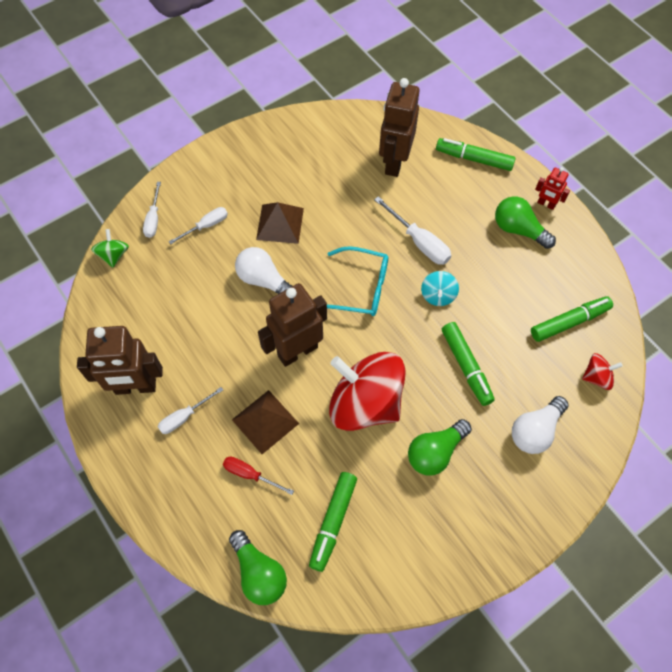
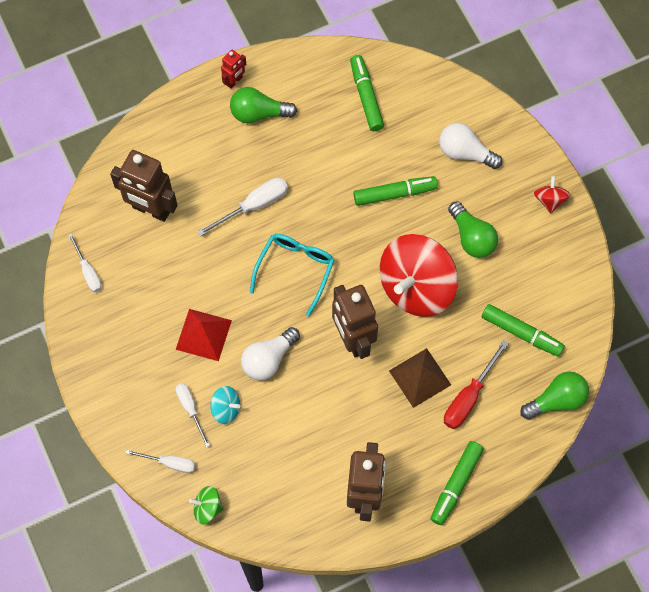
camera: 80 degrees left, 5 degrees up
white screwdriver [158,387,223,434] -> white screwdriver moved to [68,233,102,292]
red screwdriver [223,457,294,495] -> red screwdriver [444,340,509,429], size x1.52
brown pyramid [256,202,304,244] -> red pyramid [176,309,232,361]
turquoise spinning top [421,271,459,306] -> turquoise spinning top moved to [210,386,240,424]
green marker [436,138,516,171] -> green marker moved to [430,441,484,525]
green light bulb [495,196,556,249] -> green light bulb turned 45 degrees clockwise [230,87,297,123]
white light bulb [512,396,569,454] -> white light bulb turned 150 degrees clockwise [439,123,503,169]
red spinning top [582,353,623,390] -> red spinning top moved to [534,176,570,213]

